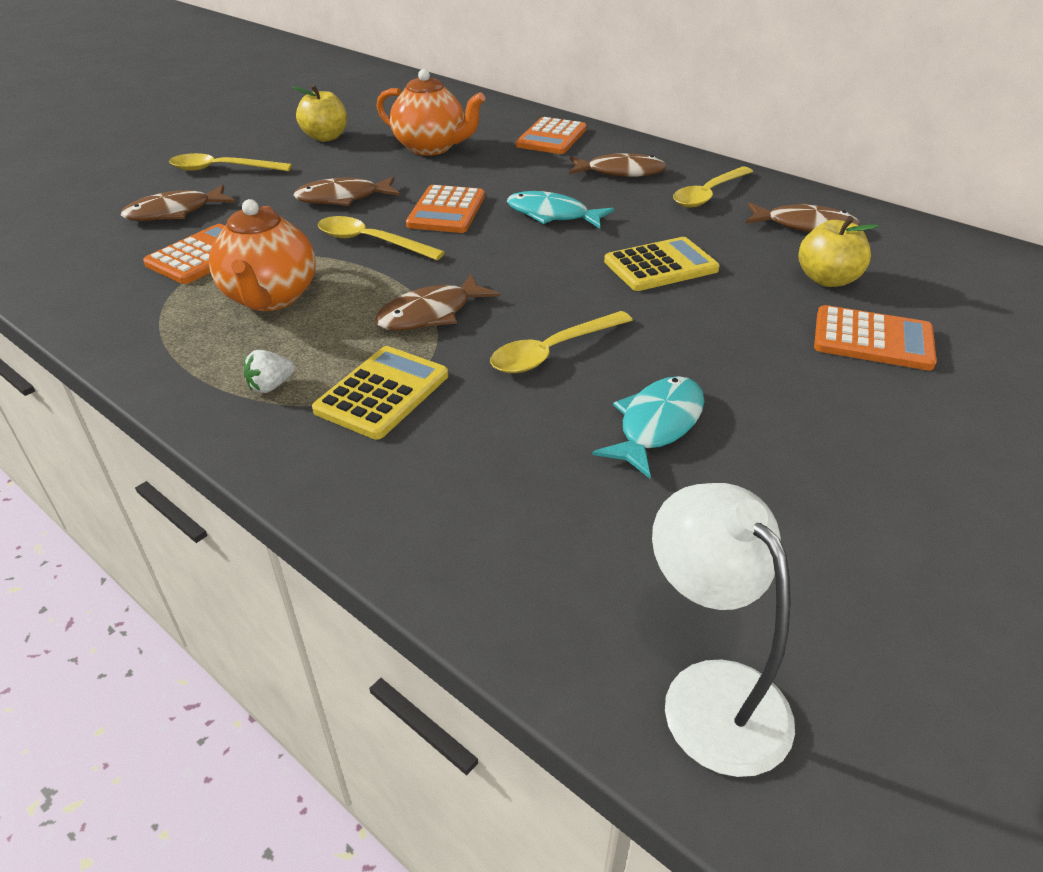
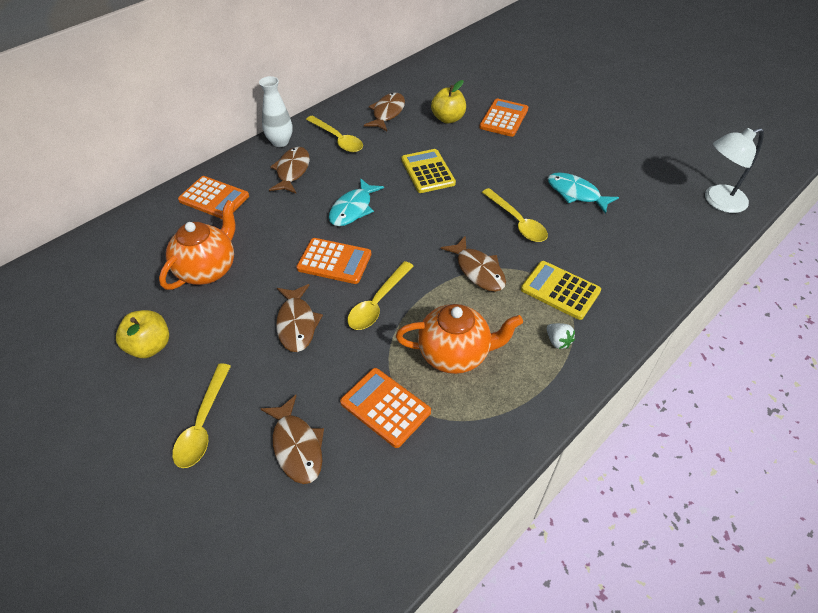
camera: 85 degrees left, 10 degrees up
none -> white vase [259,76,293,147]

